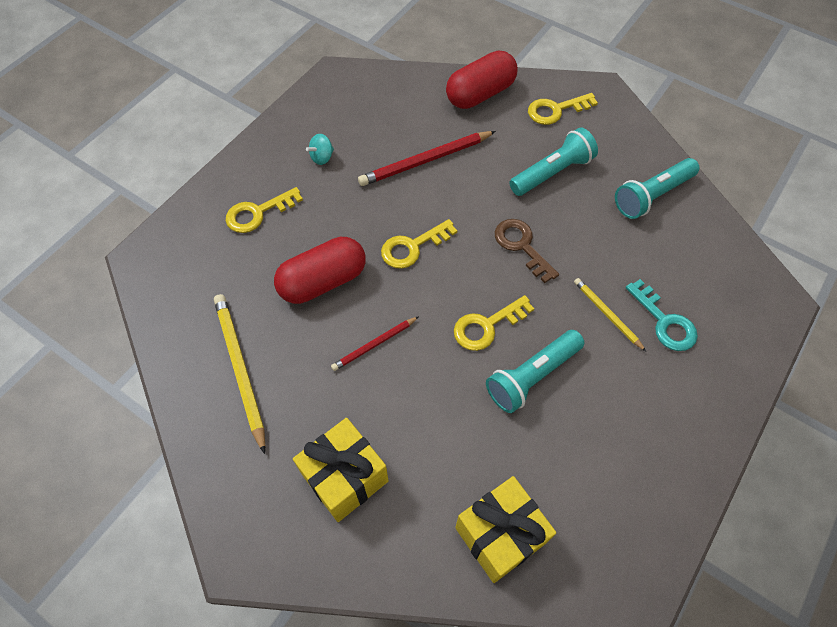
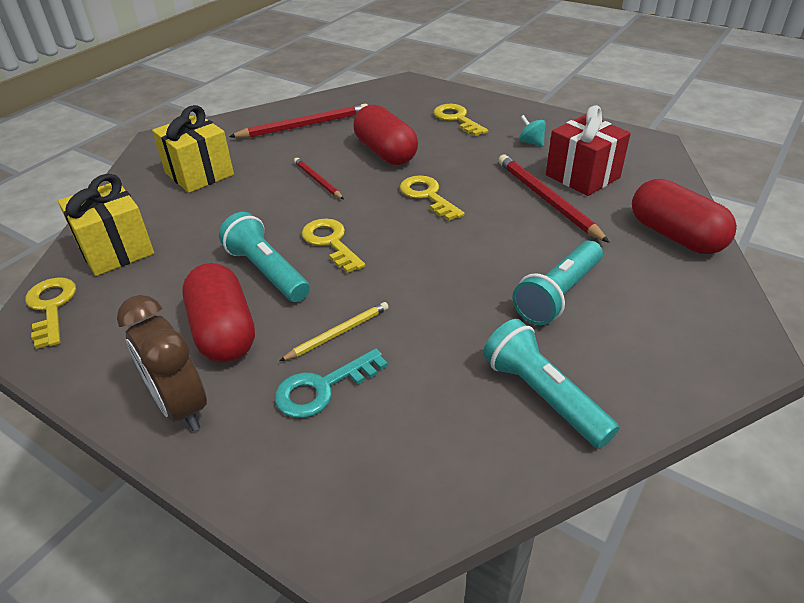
camera: 90 degrees right, 20 degrees down
yellow pencil [214,294,265,454] -> red pencil [229,104,368,138]
brown key [495,219,559,283] -> none
turquoise flashlight [509,127,598,196] -> turquoise flashlight turned 75 degrees clockwise [513,240,603,325]
yellow key [528,93,598,125] -> yellow key moved to [25,277,76,349]
none -> brown clock [117,295,207,431]
none -> red capsule [182,263,255,363]
none -> red gift [546,105,631,196]

